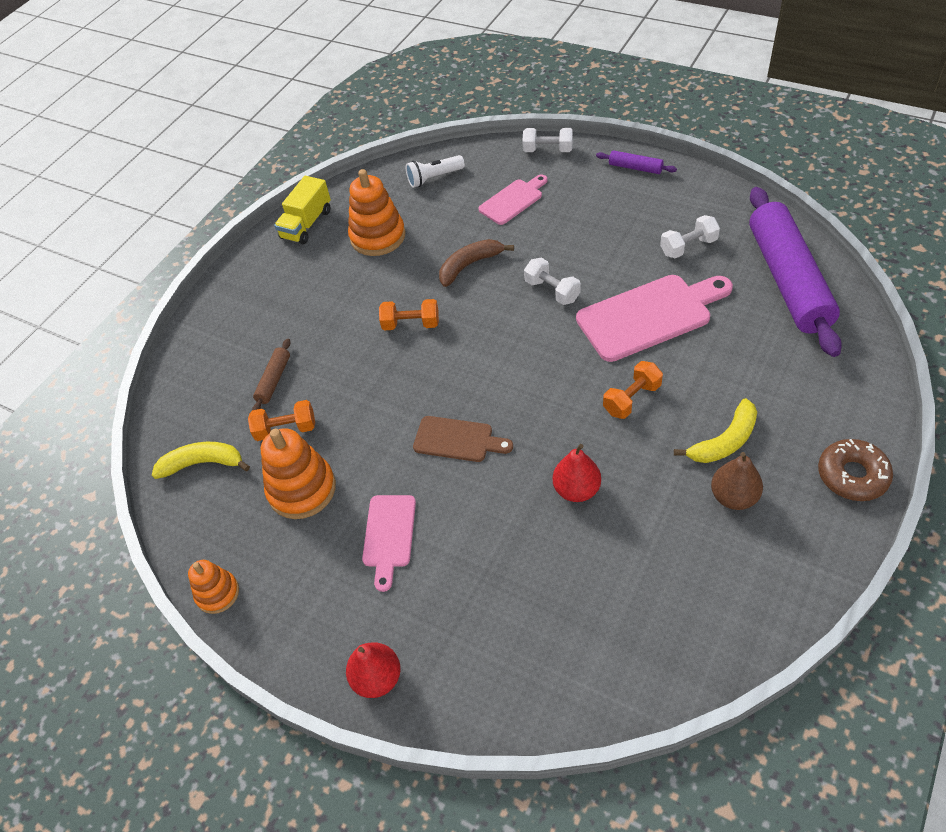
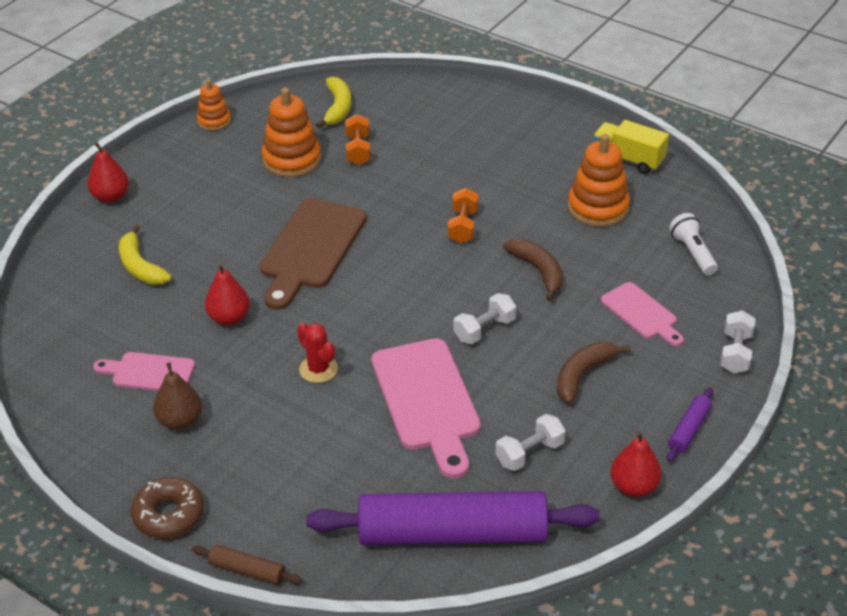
camera: 90 degrees right, 10 degrees down
brown rolling pin [252,338,291,410] -> brown rolling pin moved to [192,545,302,585]
pink cutting board [362,495,416,592] -> pink cutting board moved to [93,352,195,391]
brown cutting board [413,416,513,462] -> brown cutting board [260,198,367,310], size x1.76
orange dumbbell [603,361,663,419] -> red cactus [297,323,338,383]
white dumbbell [660,215,720,258] -> white dumbbell turned 75 degrees clockwise [495,414,565,471]
yellow banana [674,398,757,463] -> yellow banana moved to [119,225,172,285]
none -> brown banana [557,342,631,404]
none -> red pear [610,431,662,497]

